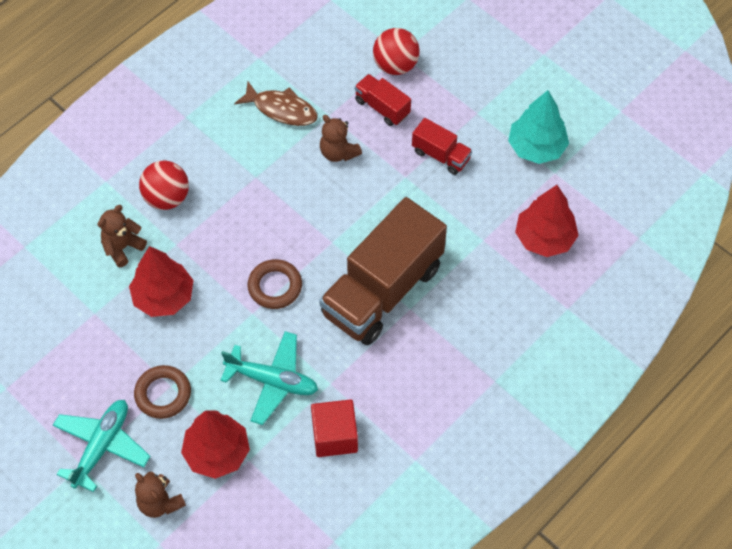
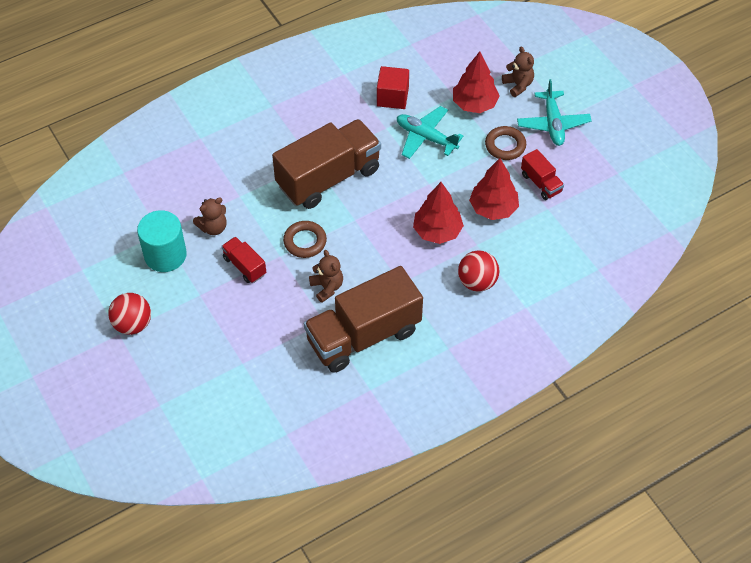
camera: 165 degrees left, 5 degrees down
turquoise plane [53,400,150,492] -> turquoise plane turned 45 degrees counterclockwise [517,79,592,146]
brown teddy bear [97,205,147,267] -> brown teddy bear moved to [193,198,227,235]
brown fish [234,82,318,126] -> brown truck [304,266,423,373]
brown ring [248,259,302,309] -> brown ring moved to [283,221,327,258]
red truck [354,74,411,126] -> red truck moved to [521,149,564,200]
red ball [373,28,420,75] -> red ball moved to [108,293,151,335]
turquoise tree [508,90,569,164] -> turquoise cylinder [137,210,187,272]
red tree [515,185,579,257] -> red tree moved to [413,182,464,244]

